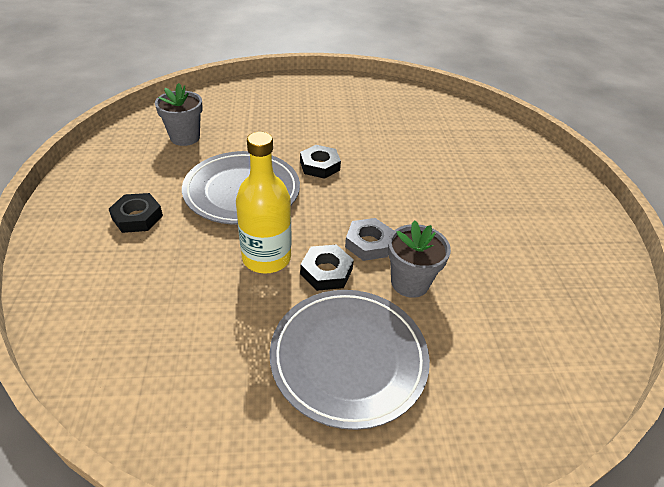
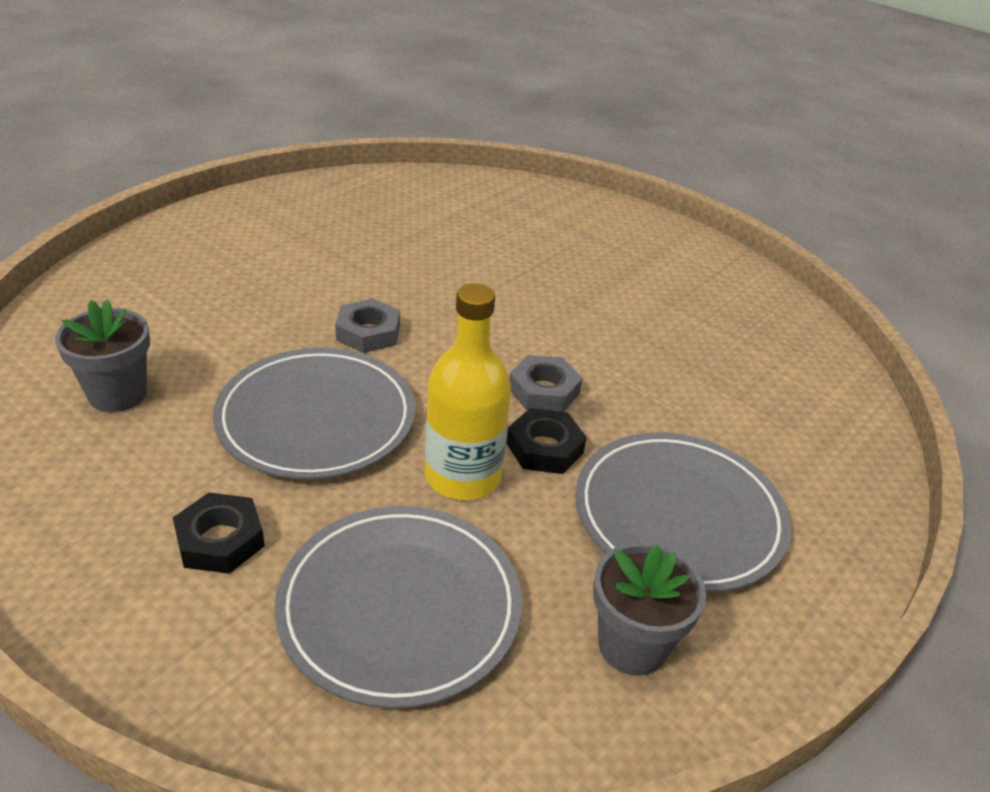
camera: 45 degrees left, 5 degrees down
black nut [300,145,341,179] -> grey nut [335,299,400,353]
grey flower pot [388,220,451,298] -> grey flower pot moved to [593,542,706,676]
none -> grey plate [275,506,522,709]

